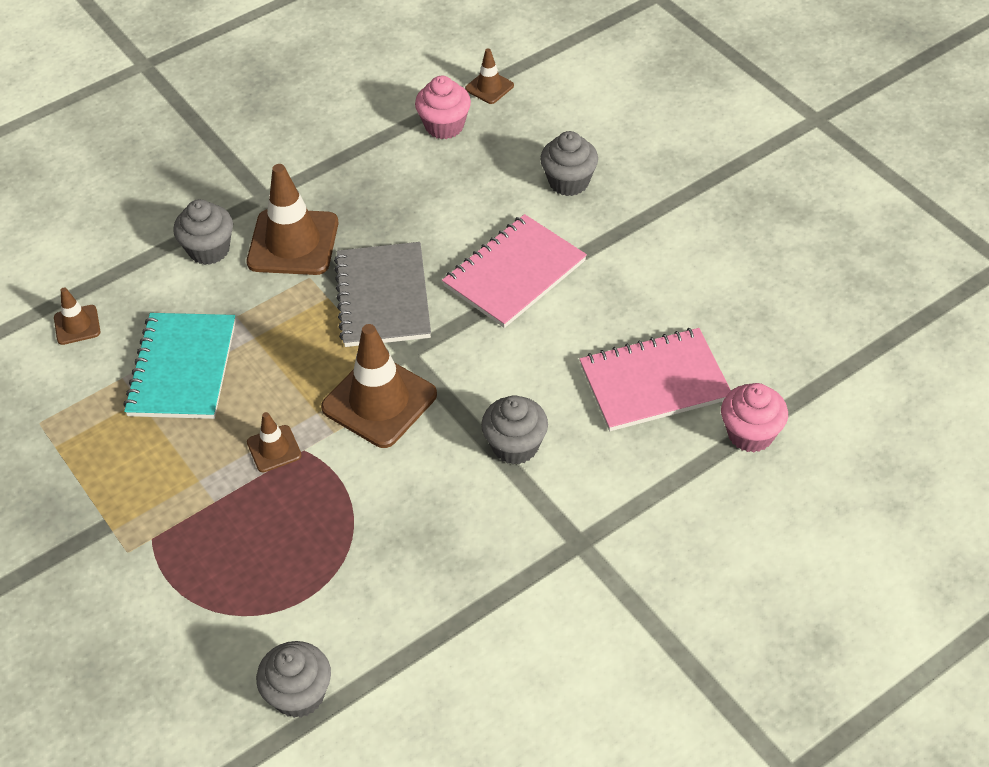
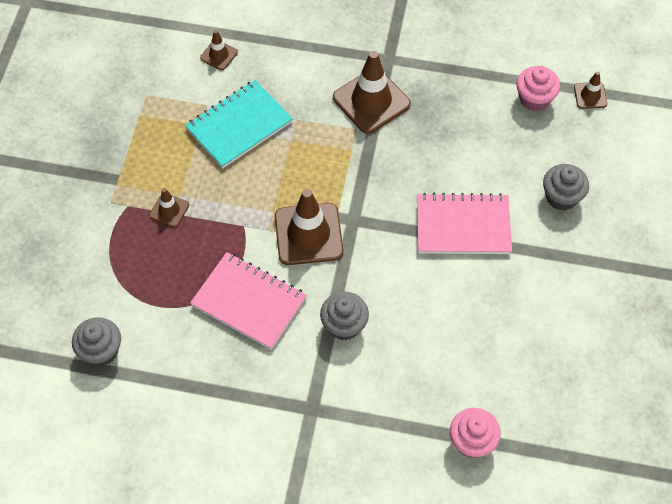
camera: 45 degrees right, 10 degrees up
grey cupcake [173,199,233,265] -> none
brown traffic cone [247,412,302,472] -> brown traffic cone moved to [149,188,189,228]
grey notebook [334,242,431,347] -> none
pink notebook [579,328,731,431] -> pink notebook moved to [190,252,307,350]

